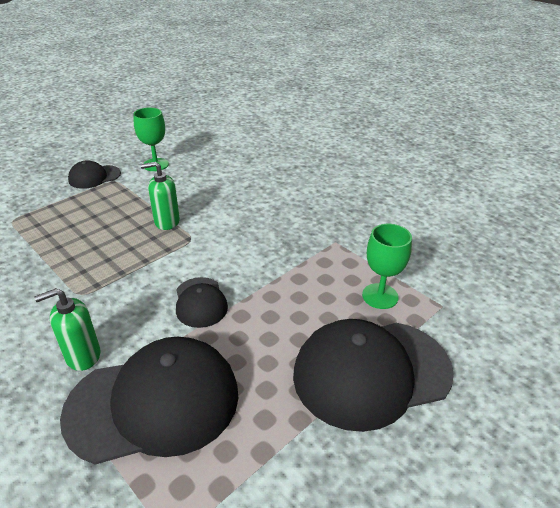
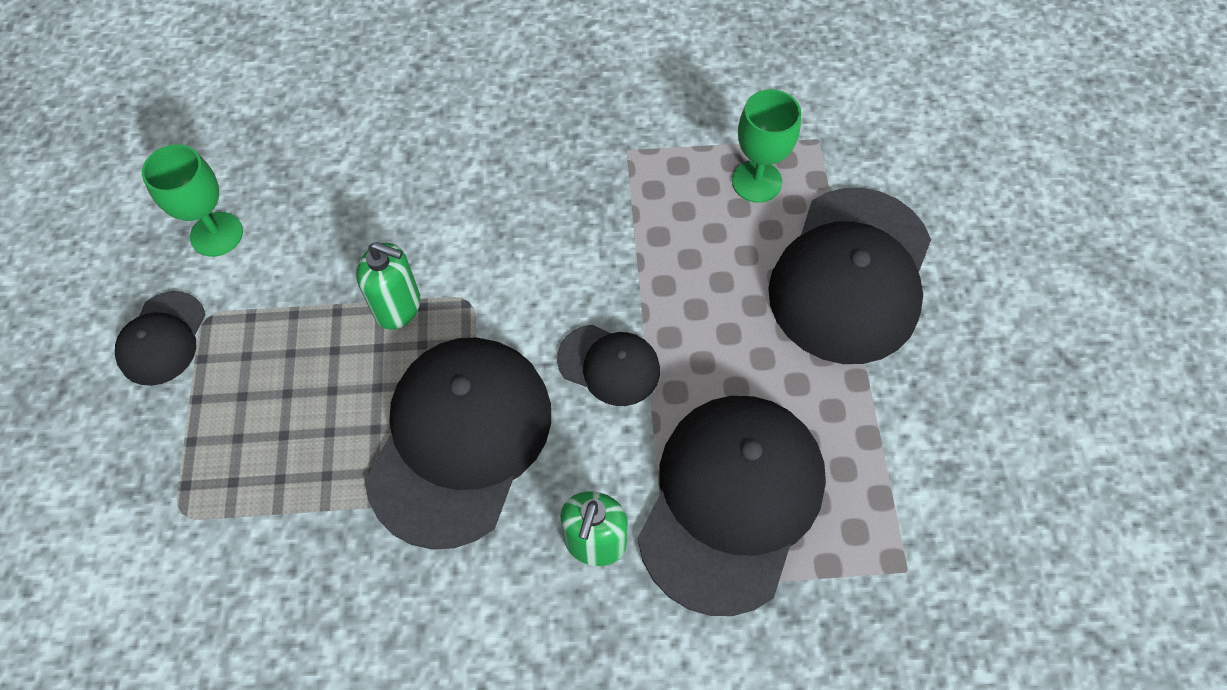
camera: 50 degrees left, 25 degrees up
green soap dispenser [141,162,180,230] -> green soap dispenser turned 105 degrees counterclockwise [356,242,420,330]
none -> black cap [365,337,551,550]

